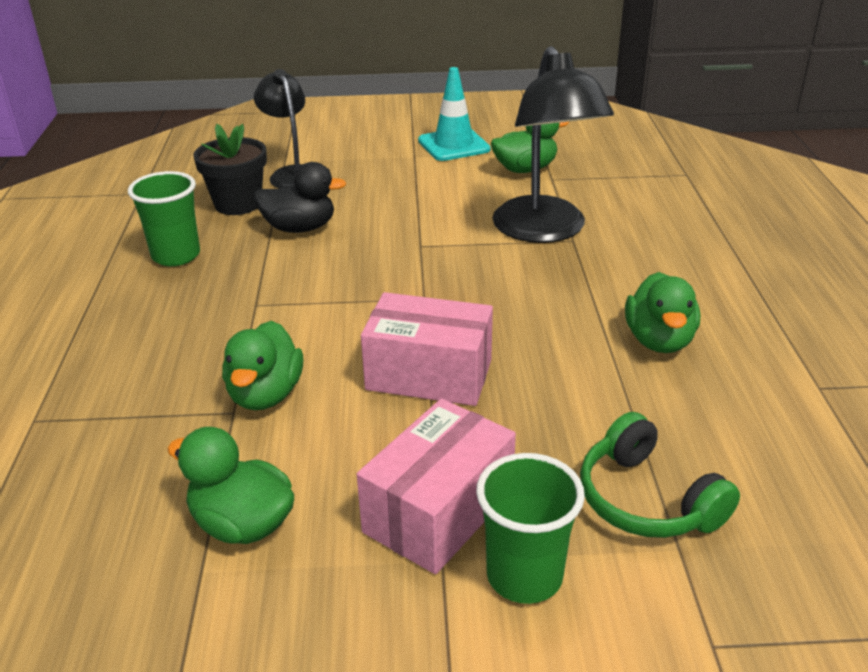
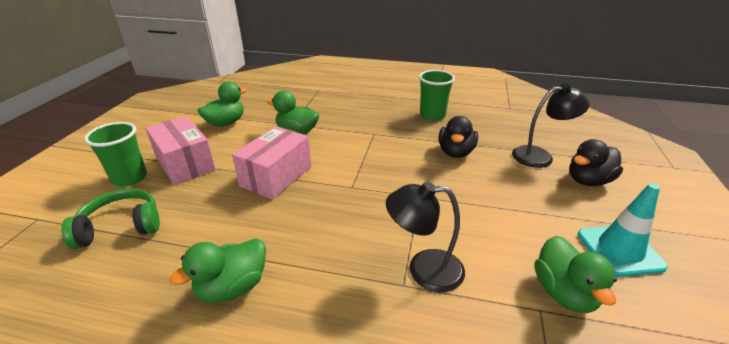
camera: 105 degrees right, 0 degrees up
black flower pot [193,124,267,215] -> none
black lamp [492,46,614,243] -> black lamp [386,182,465,292], size x0.64
green duck [625,272,700,353] -> green duck turned 60 degrees counterclockwise [169,238,266,303]
none -> black duck [569,139,623,186]

